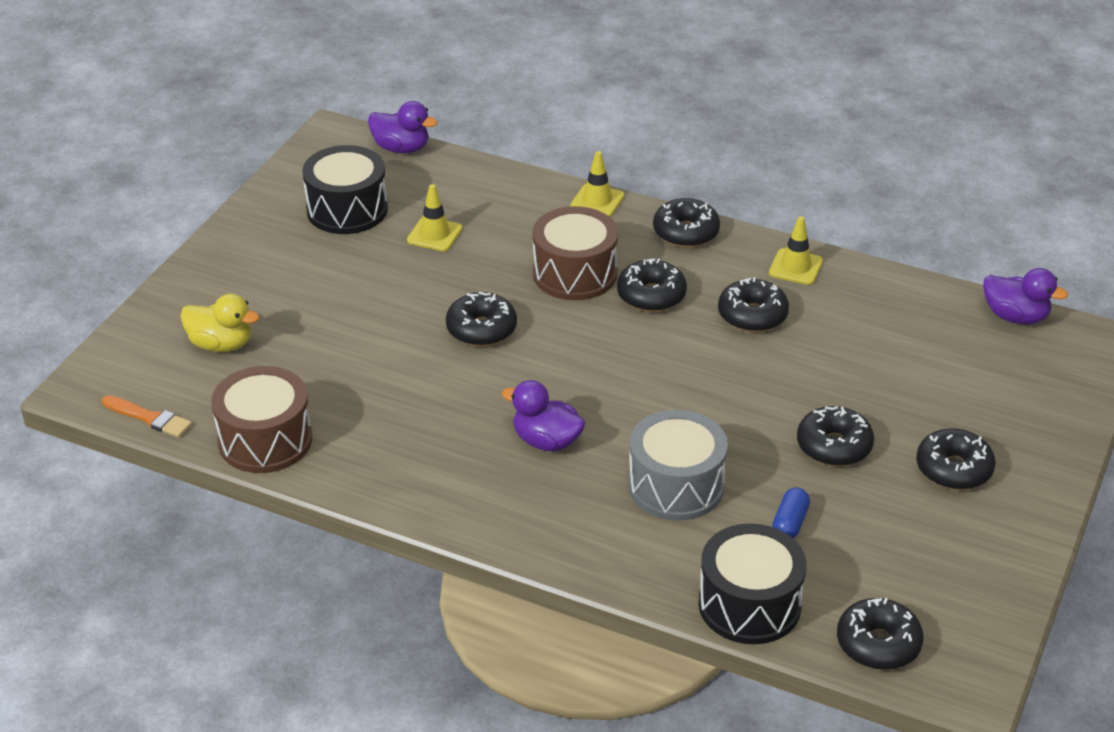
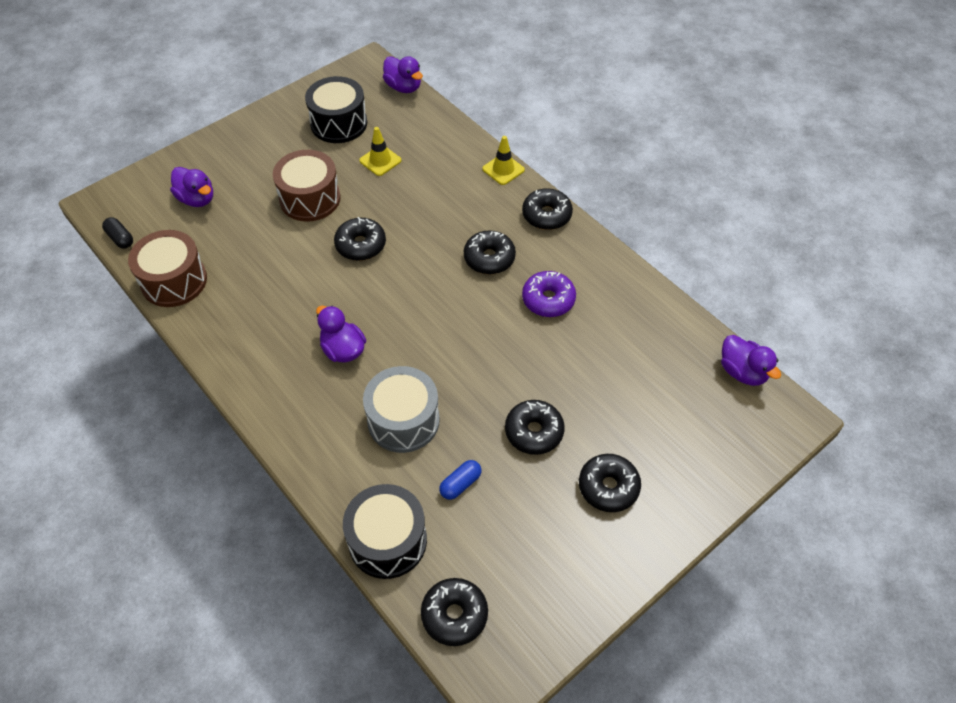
camera: 25 degrees right, 15 degrees up
orange brush [102,395,192,438] -> black capsule [102,217,133,249]
yellow duck [180,293,260,352] -> purple duck [170,167,213,207]
brown drum [532,206,618,300] -> brown drum moved to [273,150,340,222]
black donut [718,277,789,332] -> purple donut [522,271,576,317]
yellow traffic cone [769,216,823,285] -> none

